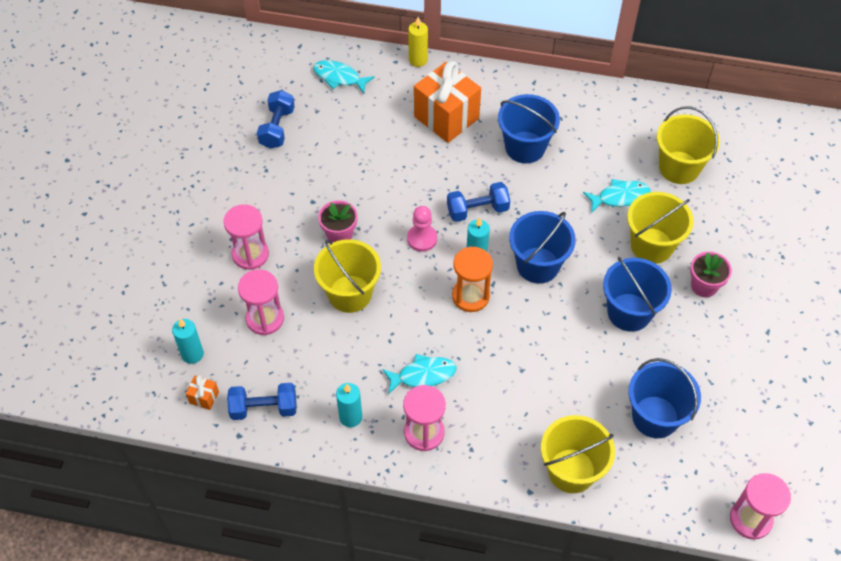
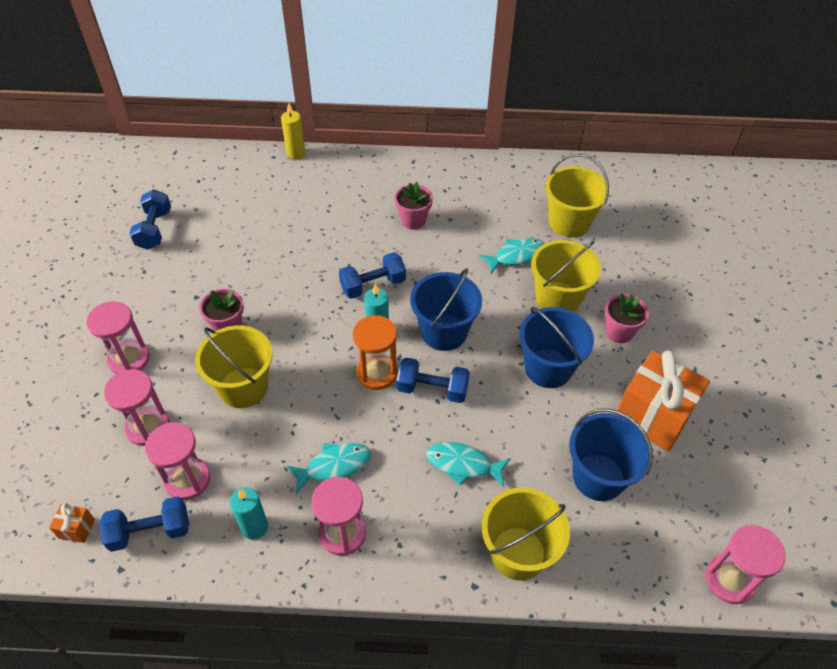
camera: 10 degrees left, 5 degrees down
turquoise candle [172,319,204,364] -> none
turquoise fish [313,60,375,93] -> turquoise fish moved to [426,442,511,487]
pink pawn [407,206,437,252] -> none
orange gift [414,61,481,143] -> orange gift moved to [617,350,710,451]
blue bucket [498,94,560,163] -> pink flower pot [395,182,433,229]
none -> pink hourglass [145,422,210,500]
none -> blue dumbbell [396,358,470,403]

